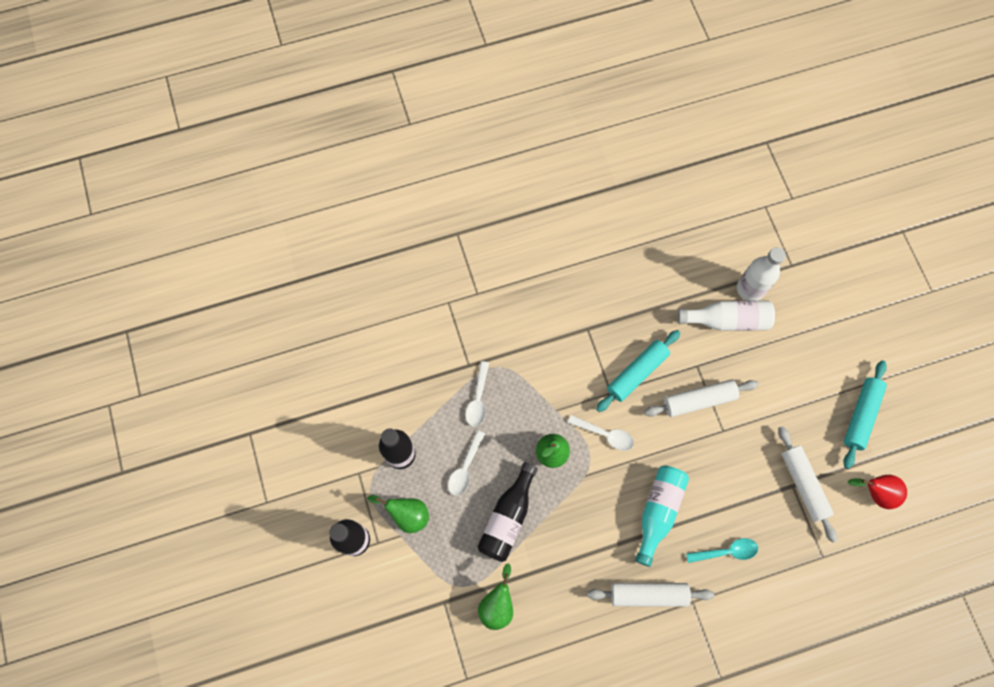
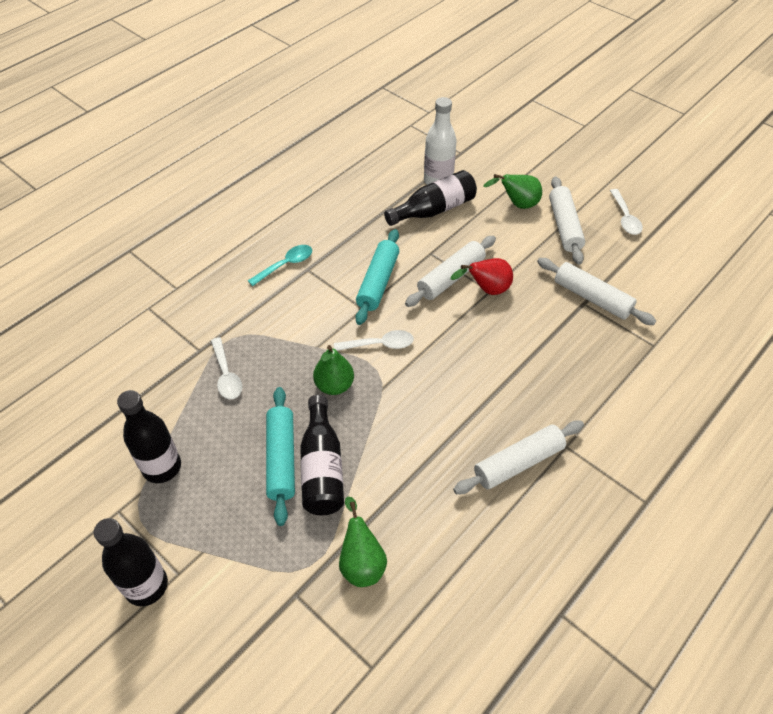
camera: 30 degrees left, 20 degrees down
green pear [367,495,429,533] -> green pear moved to [483,174,542,209]
white spoon [448,430,485,496] -> white spoon moved to [610,189,643,235]
turquoise bottle [635,465,689,567] -> none
white bottle [677,300,775,331] -> black bottle [384,170,477,226]
turquoise spoon [686,538,758,563] -> turquoise spoon moved to [248,245,312,286]
turquoise rolling pin [843,360,887,469] -> turquoise rolling pin moved to [266,387,295,526]
red pear [848,475,907,509] -> red pear moved to [451,258,513,295]
none -> white rolling pin [549,176,585,265]

